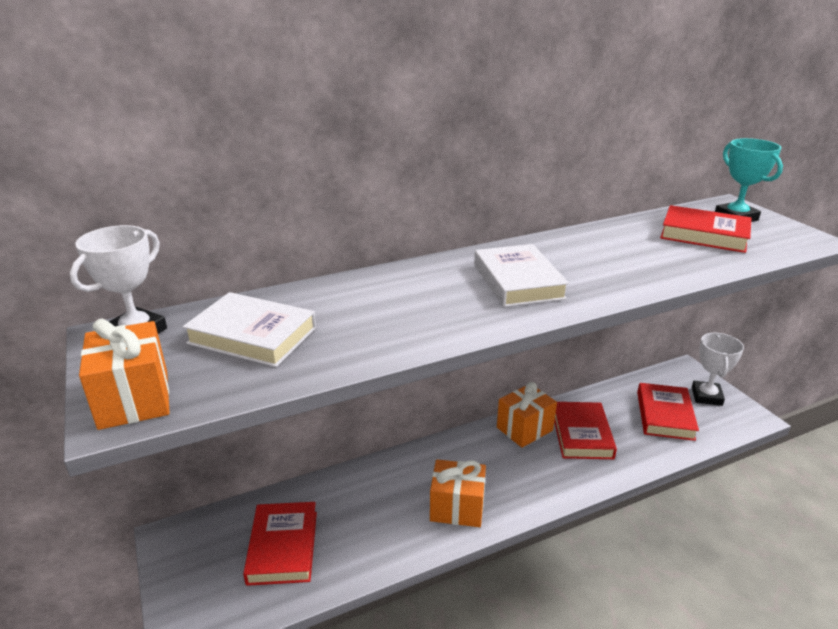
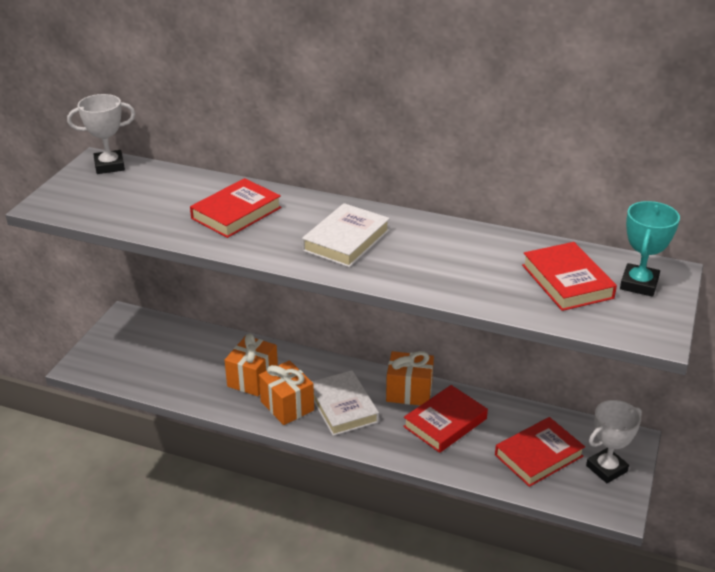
camera: 45 degrees right, 5 degrees up
orange gift [79,319,170,430] -> orange gift moved to [225,334,278,396]
white book [183,292,316,367] -> white book moved to [312,370,379,436]
red book [243,502,317,586] -> red book moved to [190,178,281,238]

